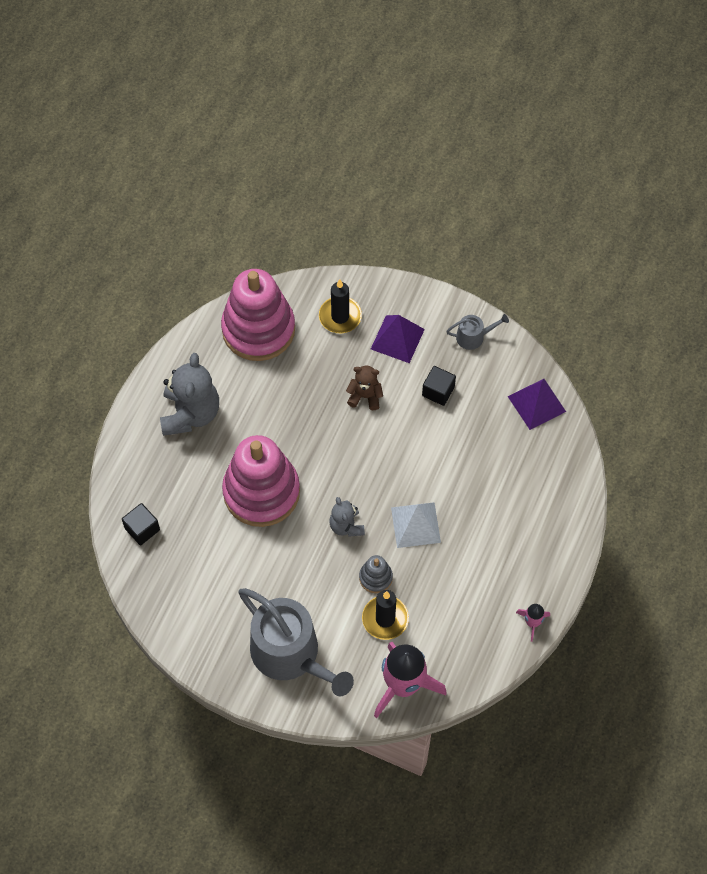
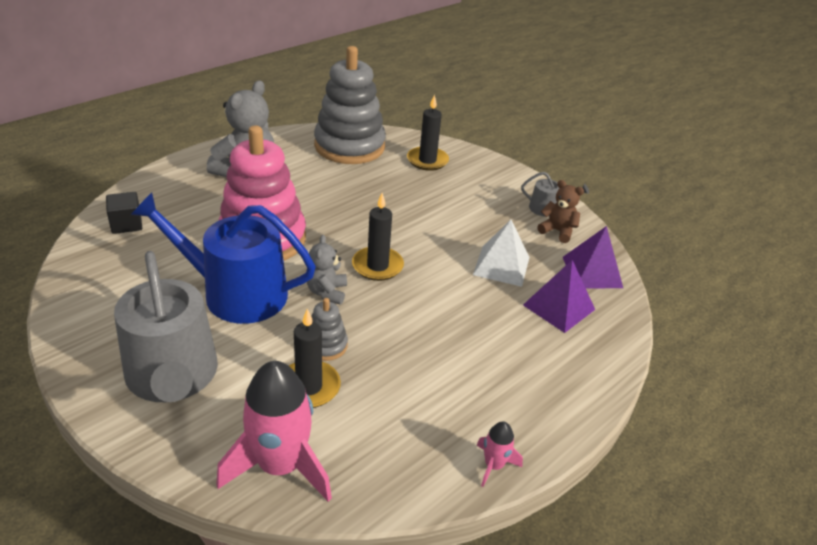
camera: 20 degrees right, 25 degrees down
pink stacking toy [221,269,295,361] -> grey stacking toy [314,46,386,164]
brown teddy bear [346,366,383,410] -> brown teddy bear moved to [537,180,584,243]
purple pyramid [371,315,425,363] -> purple pyramid moved to [523,260,595,333]
white pyramid [391,502,441,548] -> white pyramid moved to [473,220,529,287]
black cube [422,366,456,406] -> none
none -> blue watering can [131,192,316,324]
none -> black candle [352,193,404,281]

